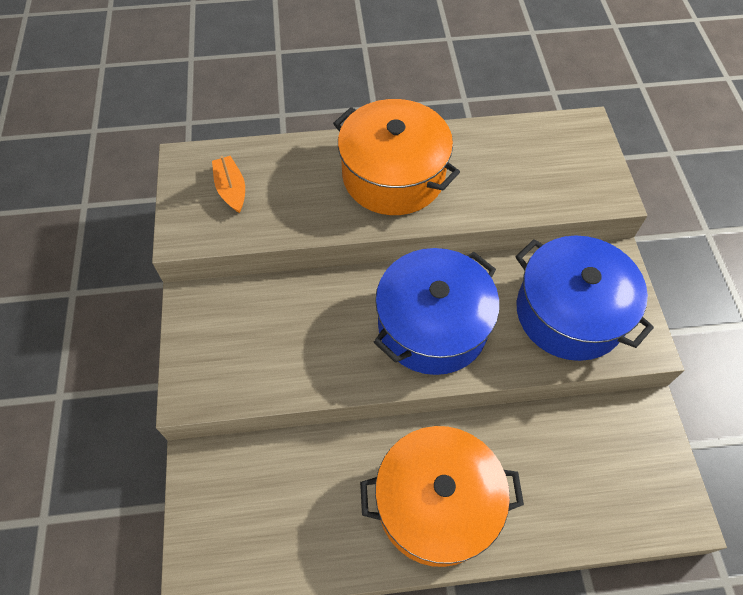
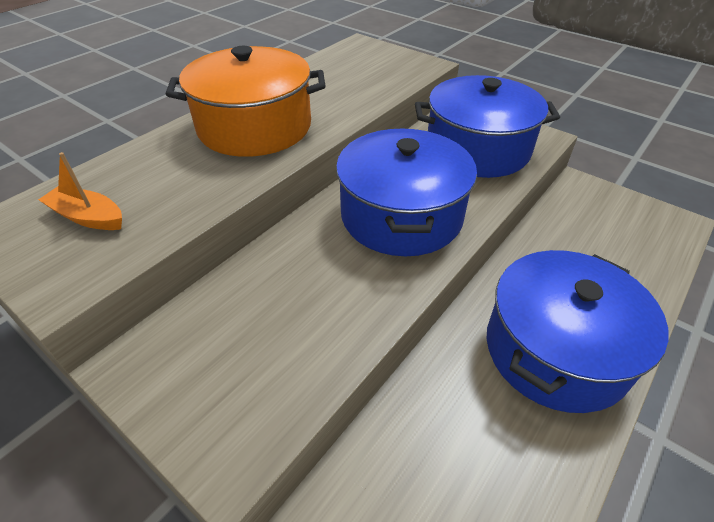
camera: 45 degrees left, 15 degrees down
orange pot [360,426,524,567] -> blue pot [487,250,668,413]

